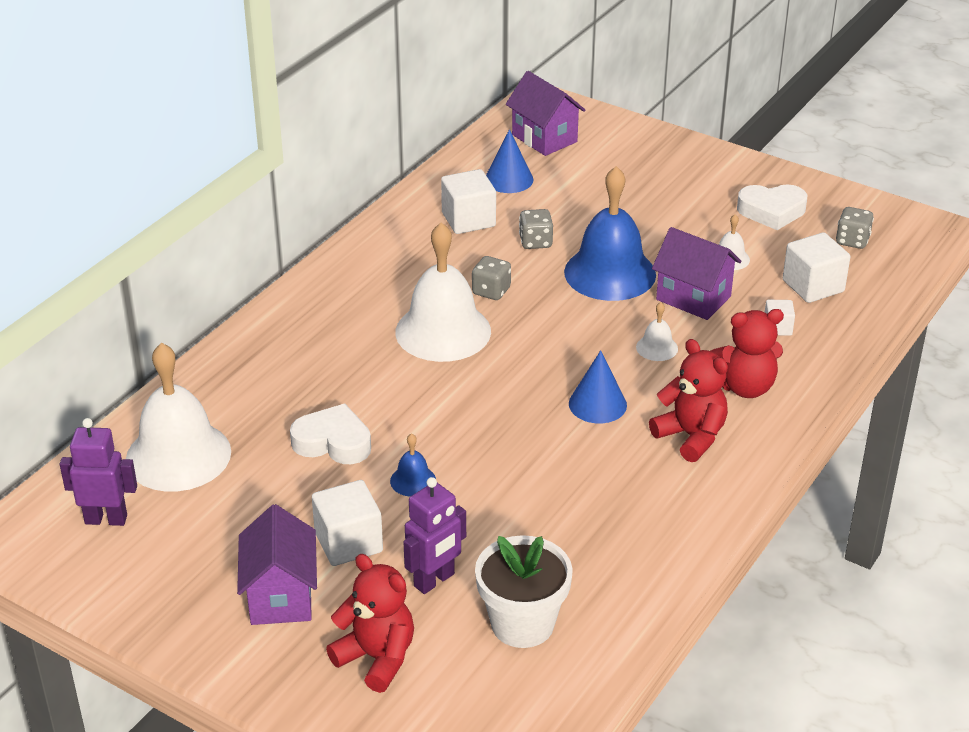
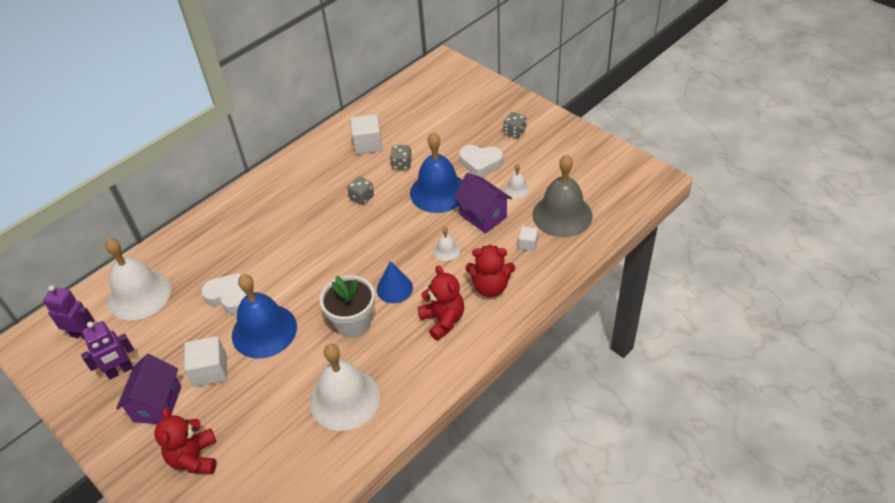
camera: 15 degrees right, 10 degrees up
red teddy bear [326,554,414,693] -> red teddy bear turned 150 degrees counterclockwise [154,407,216,474]
blue bell [390,433,436,496] -> blue bell [232,274,297,359], size x2.32
white bell [395,222,491,362] -> white bell moved to [310,344,380,431]
purple robot [403,477,466,594] -> purple robot moved to [81,321,134,380]
white flower pot [475,535,573,648] -> white flower pot moved to [320,275,375,338]
blue cone [486,129,533,193] -> none
purple house [506,71,585,156] -> none
white heart [737,184,807,230] -> white heart moved to [459,145,503,177]
white cube [783,232,850,303] -> grey bell [532,155,593,237]
grey dice [836,207,874,249] -> grey dice moved to [503,112,527,139]

